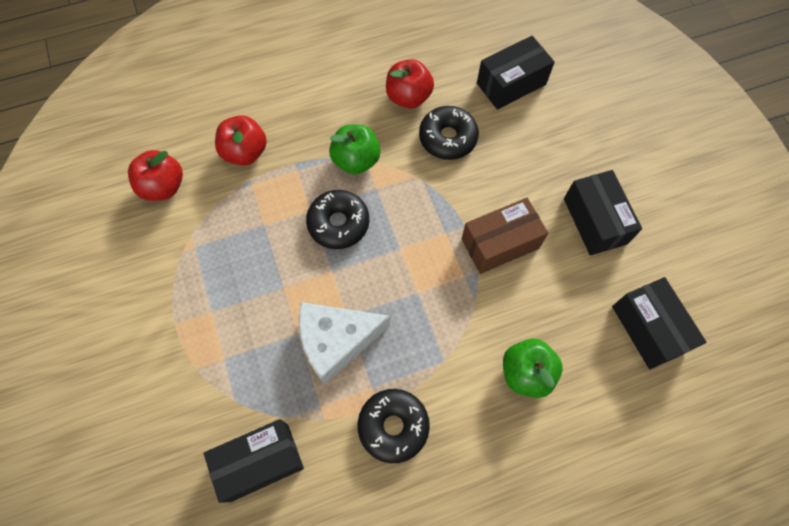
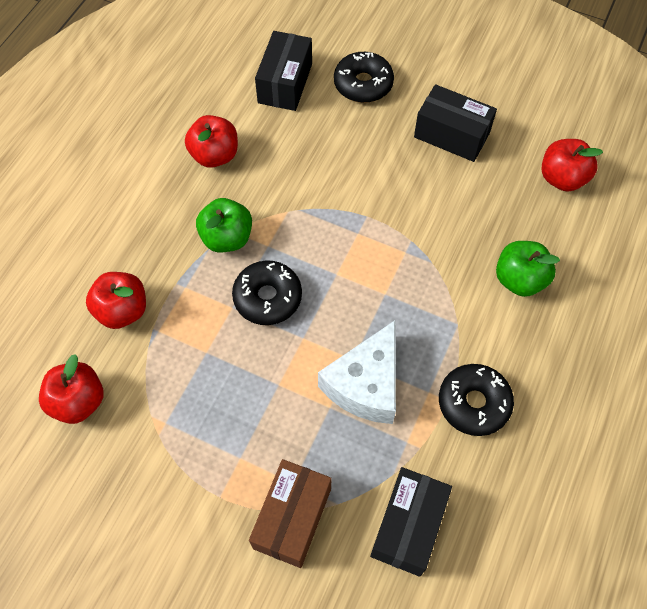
camera: 45 degrees left, 5 degrees down
black donut [419,106,479,160] -> black donut moved to [334,52,394,103]
brown box [461,198,548,274] -> brown box moved to [249,459,332,568]
black box [612,277,707,369] -> red apple [542,139,603,192]

